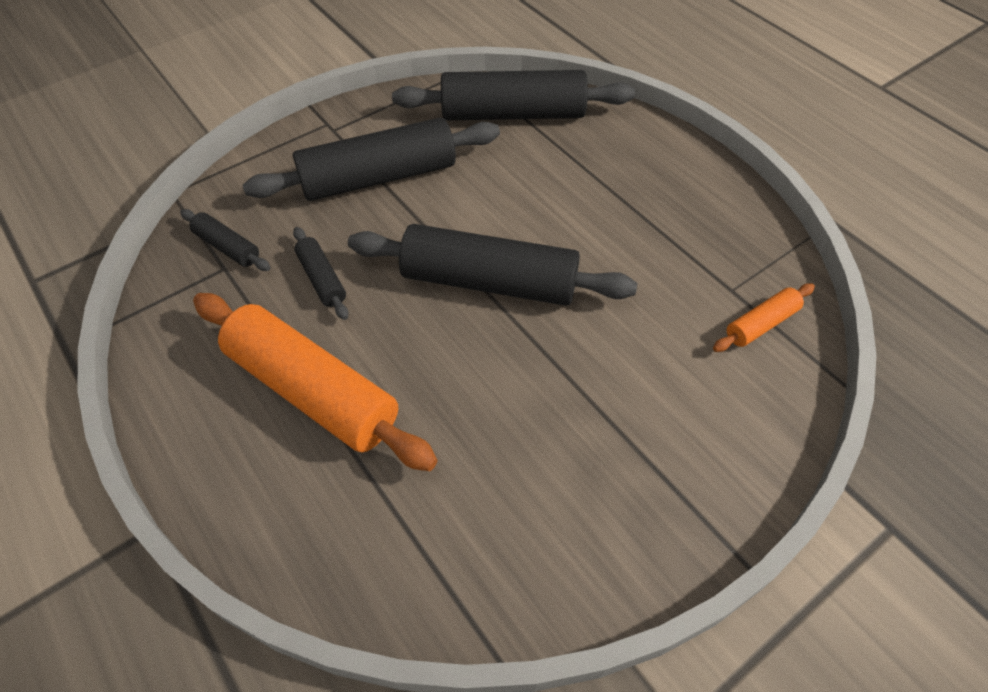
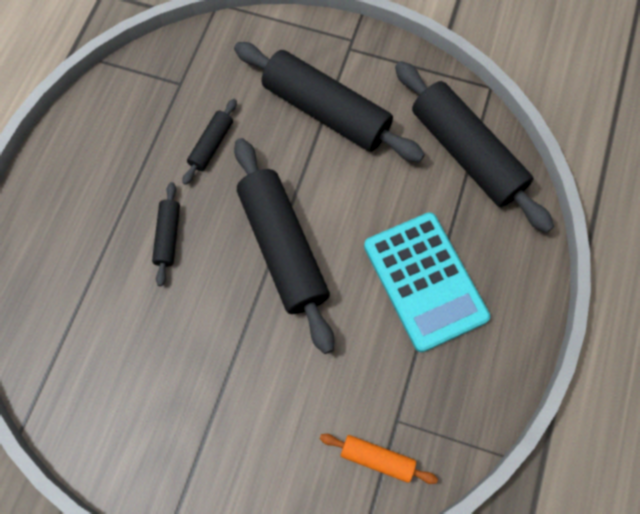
camera: 55 degrees right, 15 degrees up
black rolling pin [180,209,271,271] -> black rolling pin moved to [152,182,180,286]
orange rolling pin [193,293,438,471] -> none
none -> turquoise calculator [364,212,490,352]

